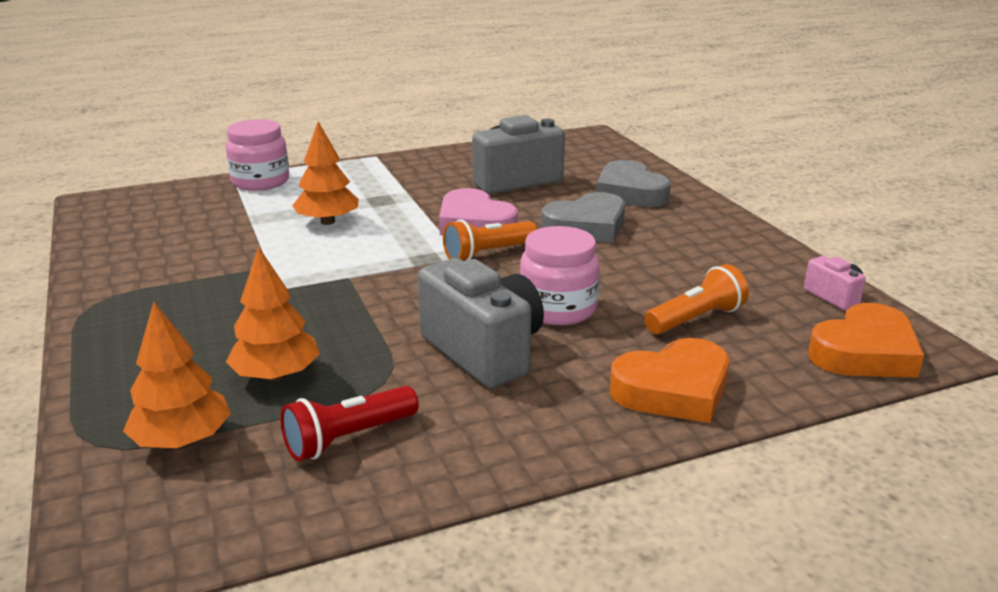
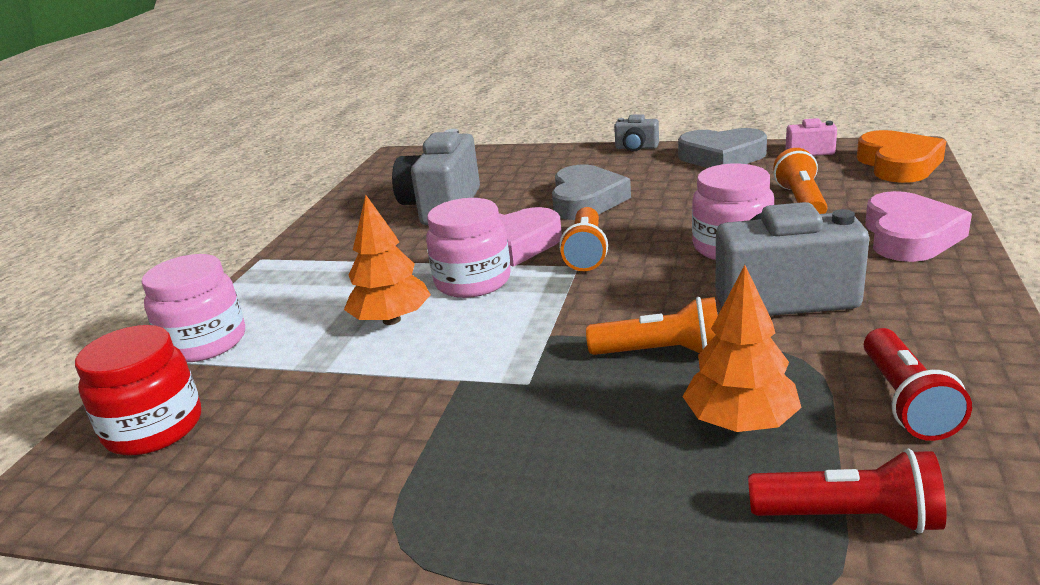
camera: 50 degrees left, 0 degrees up
orange tree [123,302,231,448] -> red flashlight [748,449,946,533]
grey heart [596,160,671,207] -> grey heart moved to [678,128,767,168]
orange heart [610,338,730,423] -> pink heart [865,191,972,262]
none -> red jar [75,325,201,455]
none -> pink jar [426,198,511,298]
none -> orange flashlight [586,297,718,355]
none -> grey camera [614,114,659,151]

